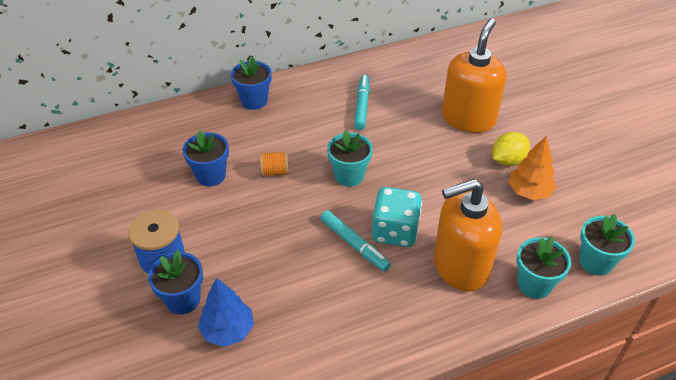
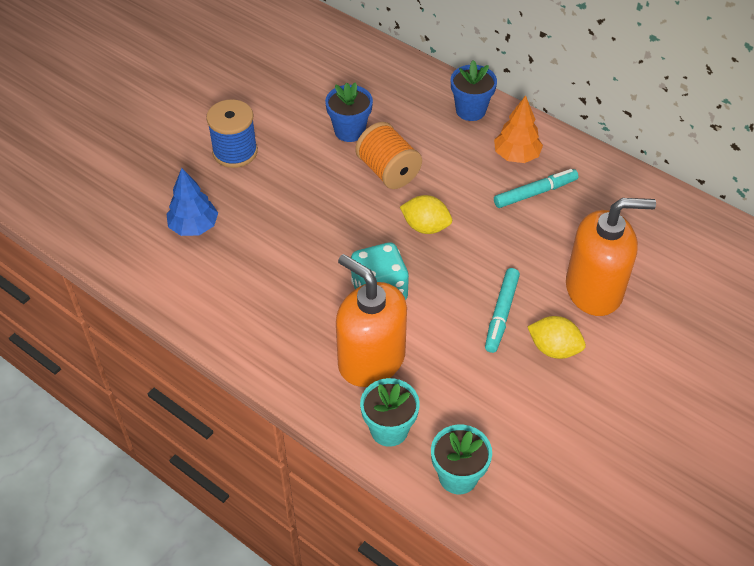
camera: 60 degrees right, 5 degrees up
blue flower pot [148,250,203,314] -> none
orange spool [260,151,289,177] -> orange spool [355,122,422,189], size x1.75
turquoise marker [320,211,391,272] -> turquoise marker moved to [485,268,520,353]
turquoise flower pot [327,130,373,187] -> yellow lemon [400,195,452,234]
orange tree [508,136,556,200] -> orange tree moved to [494,95,543,163]

